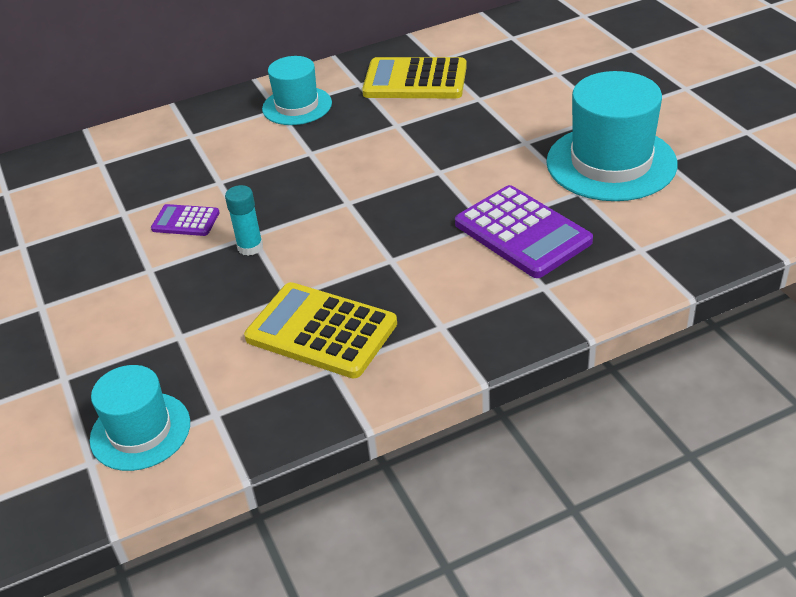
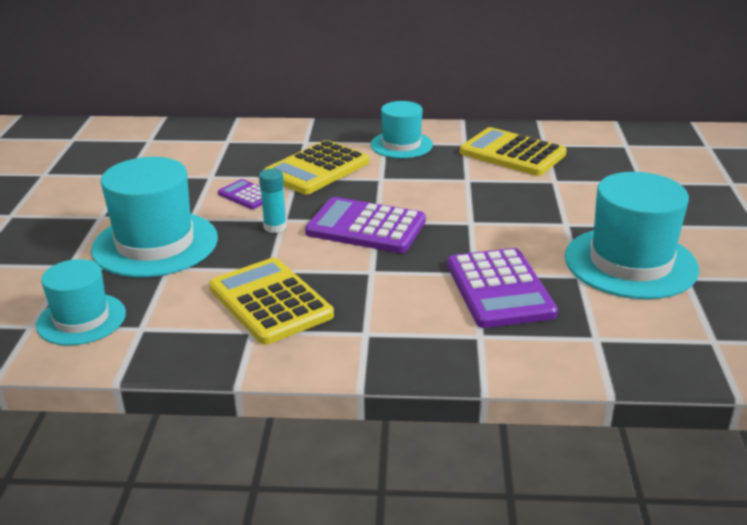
camera: 25 degrees right, 10 degrees down
none -> turquoise hat [91,157,218,277]
none -> yellow calculator [263,140,369,194]
none -> purple calculator [305,197,426,253]

